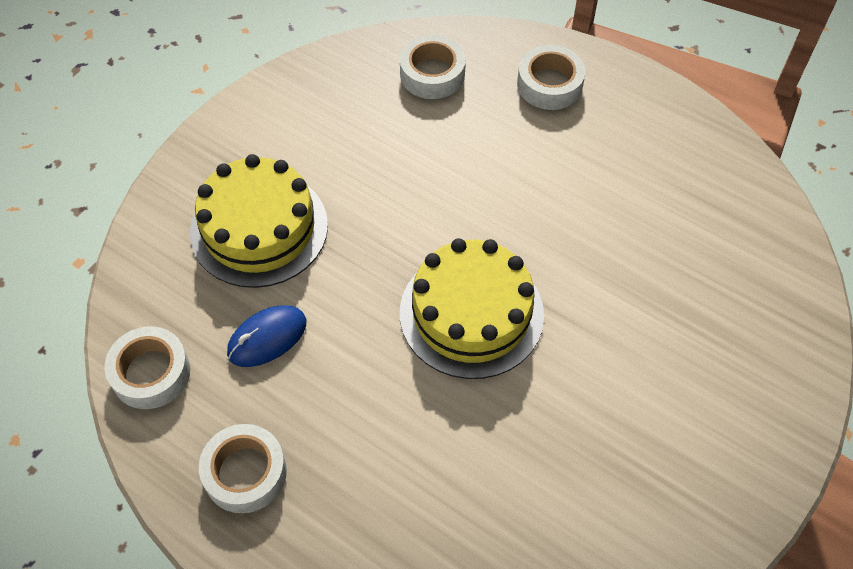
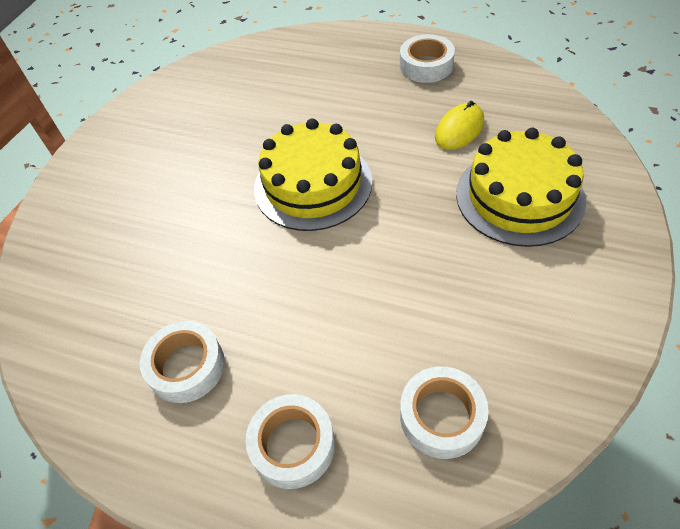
camera: 170 degrees right, 5 degrees down
white tape [104,326,191,409] -> white tape moved to [140,321,225,403]
blue mouse [227,305,306,367] -> yellow mouse [435,101,484,150]

